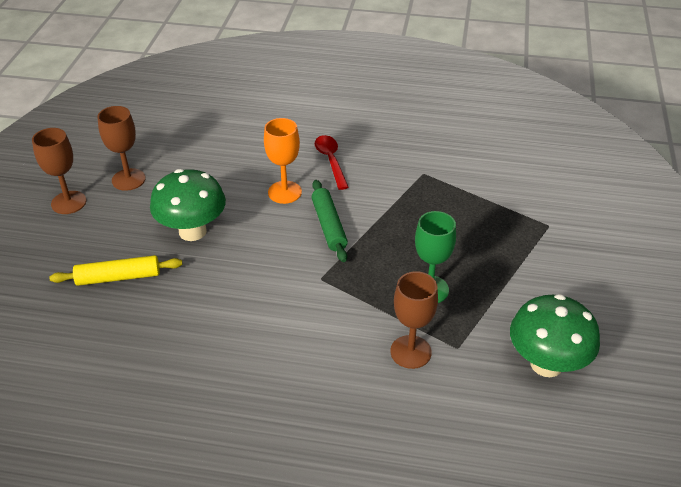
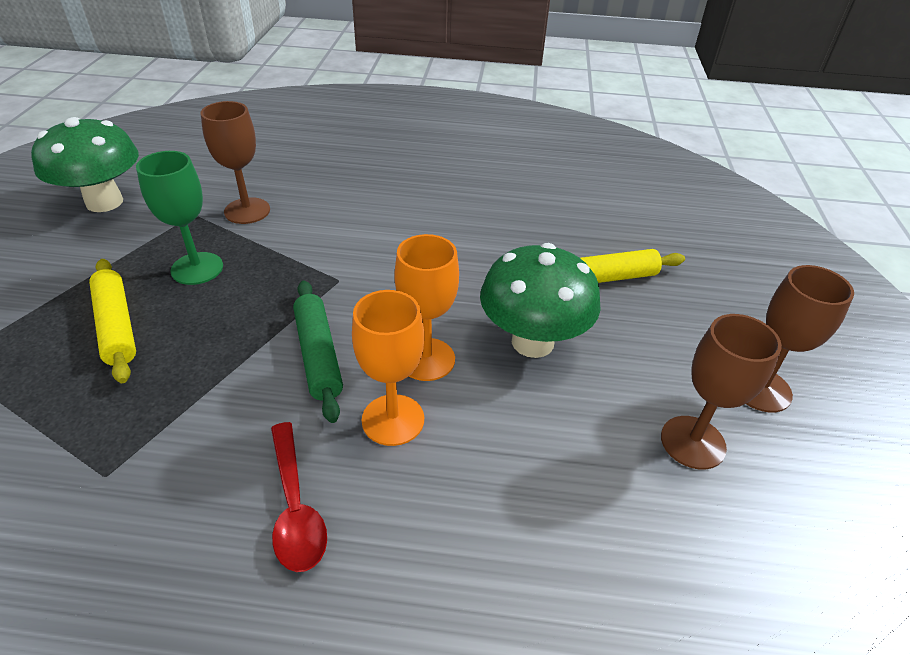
camera: 175 degrees right, 0 degrees up
none -> yellow rolling pin [89,259,136,383]
none -> orange goblet [394,234,459,381]

